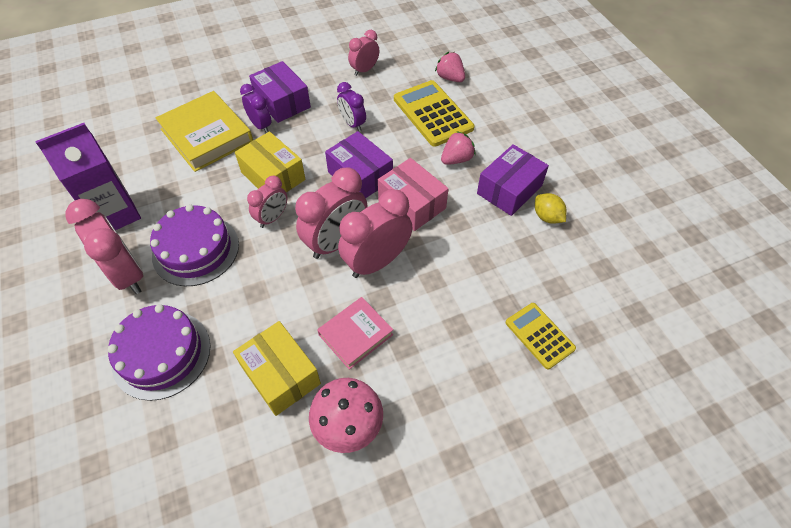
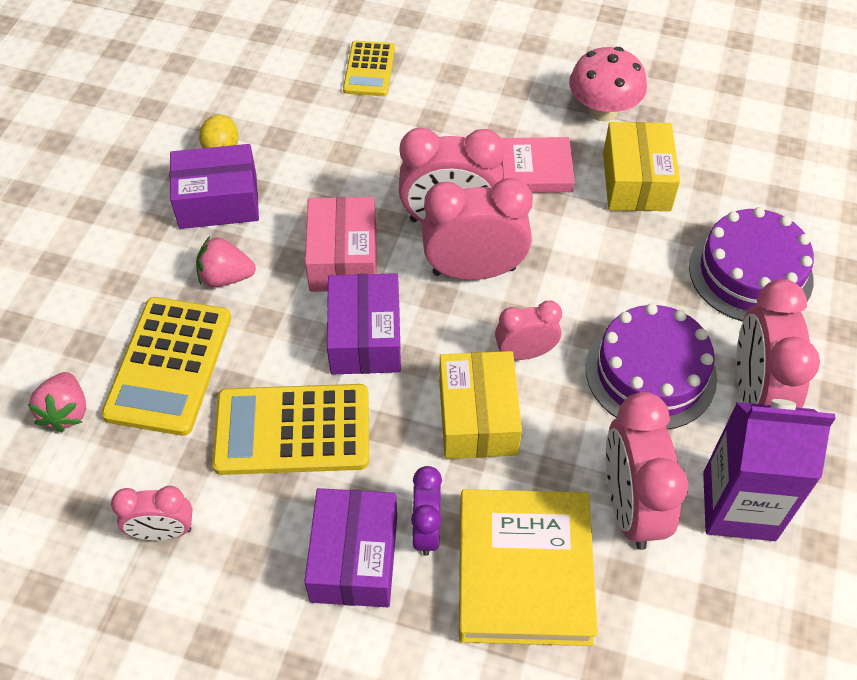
camera: 140 degrees left, 0 degrees up
purple clock [337,82,366,132] -> yellow calculator [212,384,369,475]
none -> pink clock [606,392,688,550]

